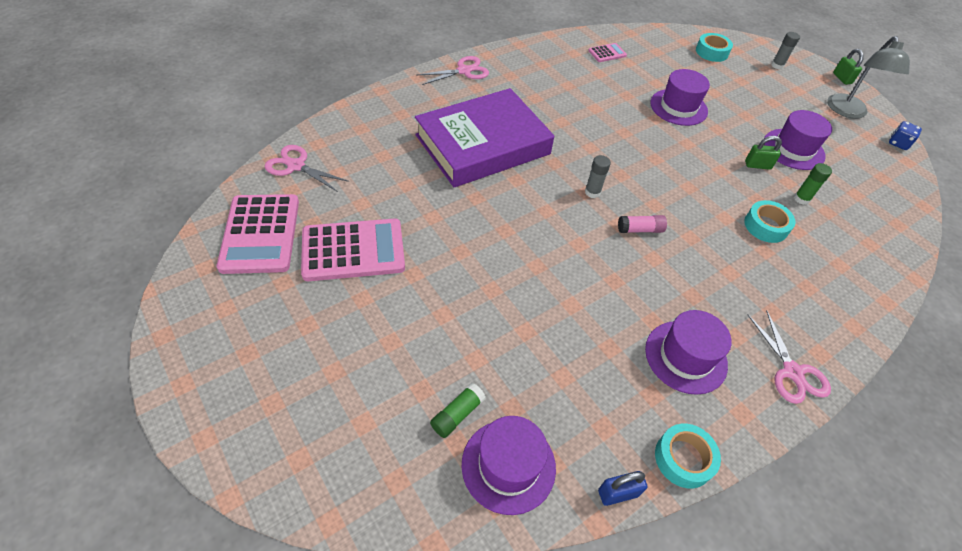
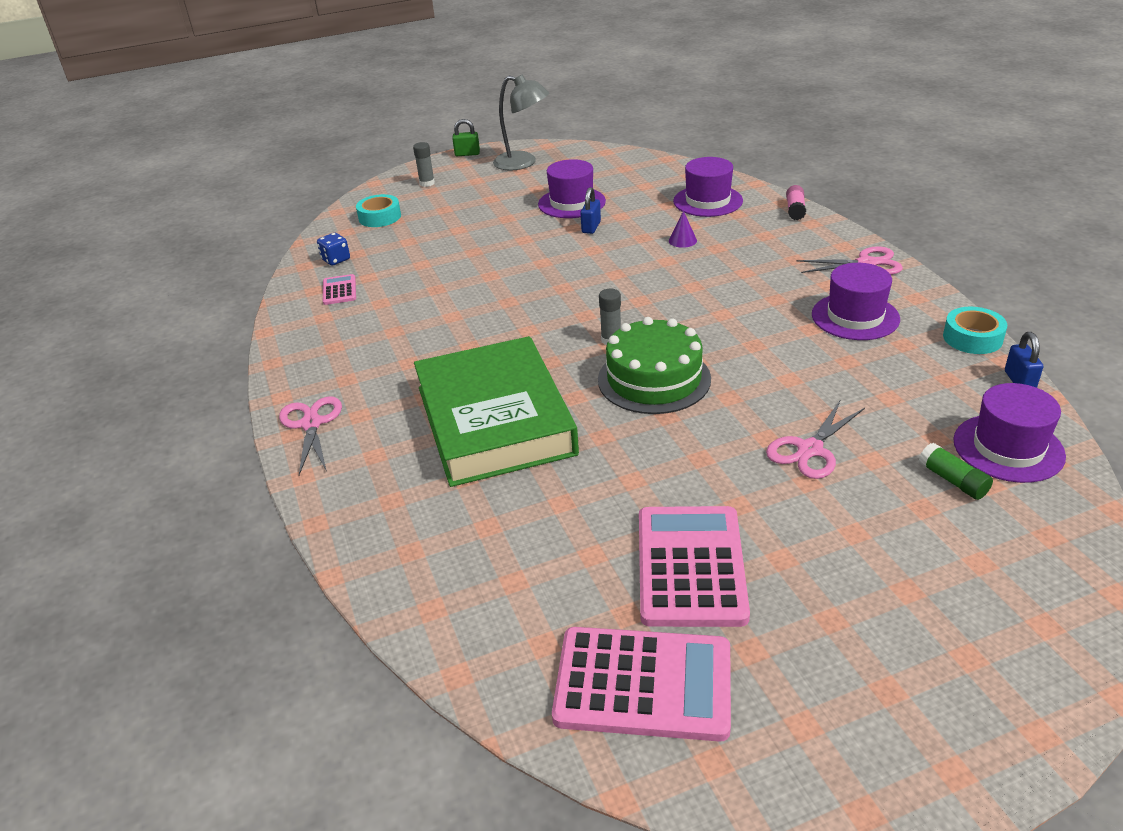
camera: 70 degrees left, 15 degrees down
pink scissors [265,145,349,192] -> pink scissors moved to [766,399,865,479]
purple book [415,88,554,187] -> green book [414,336,579,487]
pink glue stick [618,215,667,233] -> pink glue stick moved to [786,185,806,220]
purple hat [650,69,710,126] -> purple hat moved to [673,157,743,217]
turquoise tape [744,200,796,243] -> purple cone [669,211,697,248]
green padlock [745,136,782,170] -> blue padlock [580,187,601,234]
green glue stick [794,163,832,205] -> none
blue dice [889,121,922,150] -> blue dice moved to [317,233,350,266]
none -> green cake [598,317,711,414]

